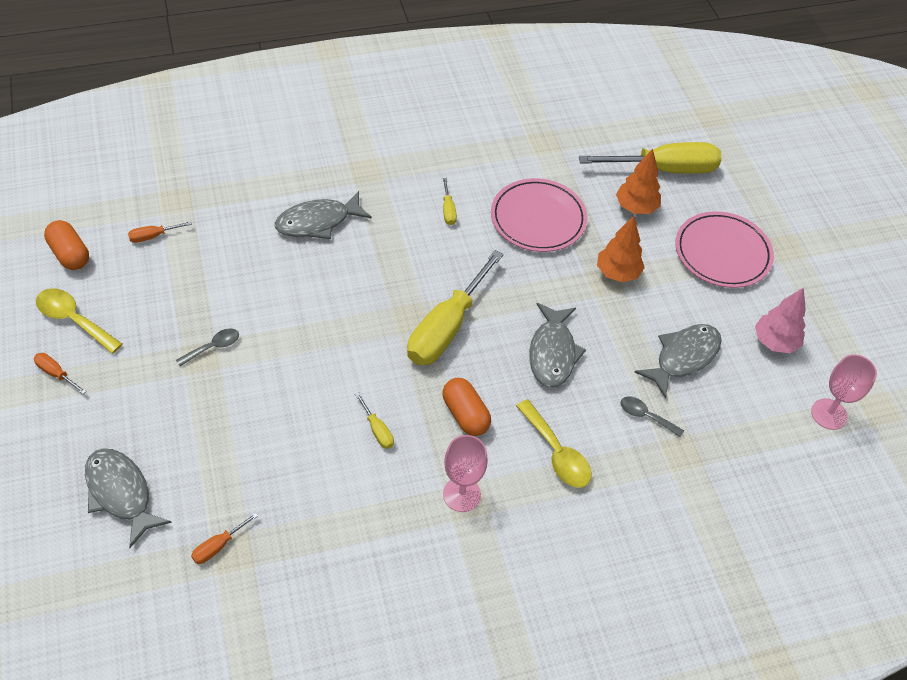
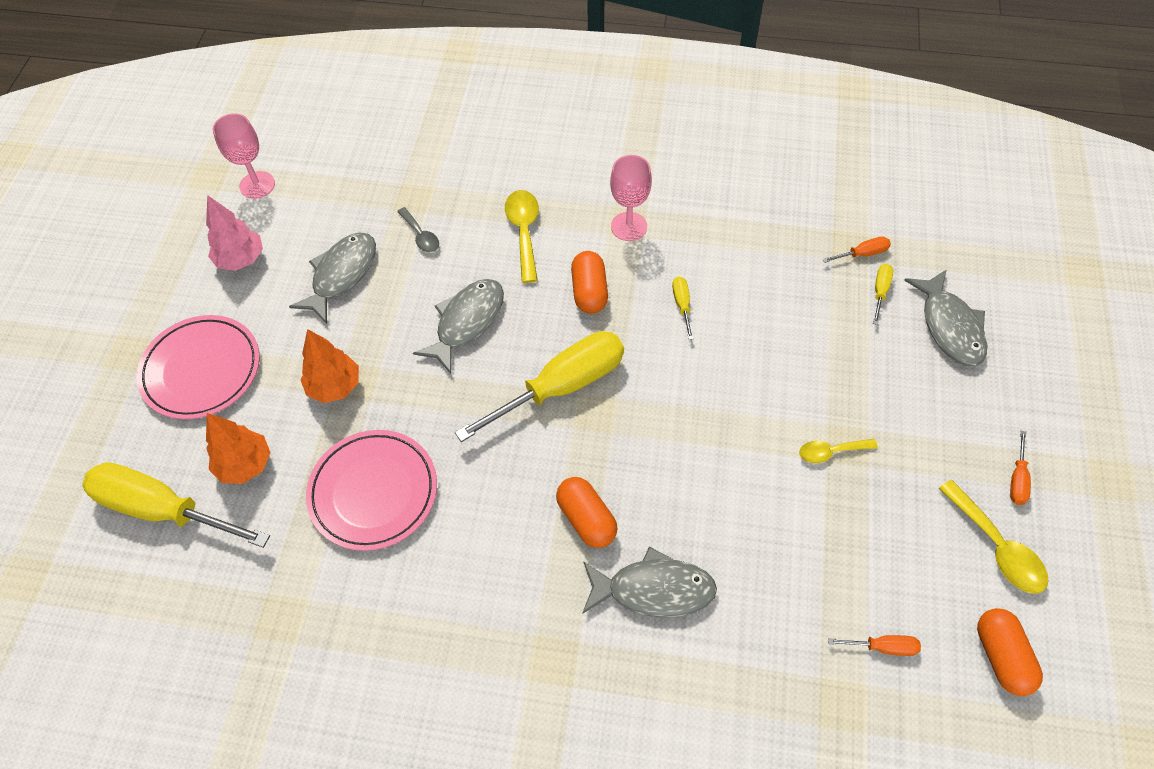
camera: 150 degrees left, 5 degrees up
orange screwdriver [34,353,87,394] -> orange screwdriver turned 45 degrees clockwise [1010,431,1031,505]
grey spoon [176,329,239,366] -> yellow spoon [799,439,878,463]
yellow screwdriver [443,178,457,225] -> yellow screwdriver moved to [873,264,893,325]
grey fish [634,324,722,399] -> grey fish turned 135 degrees clockwise [289,232,376,324]
none -> orange capsule [556,477,617,548]

